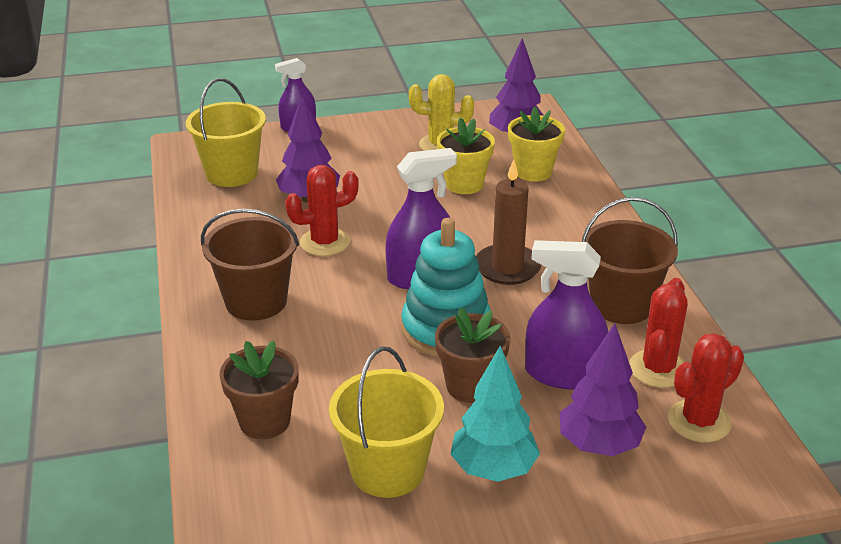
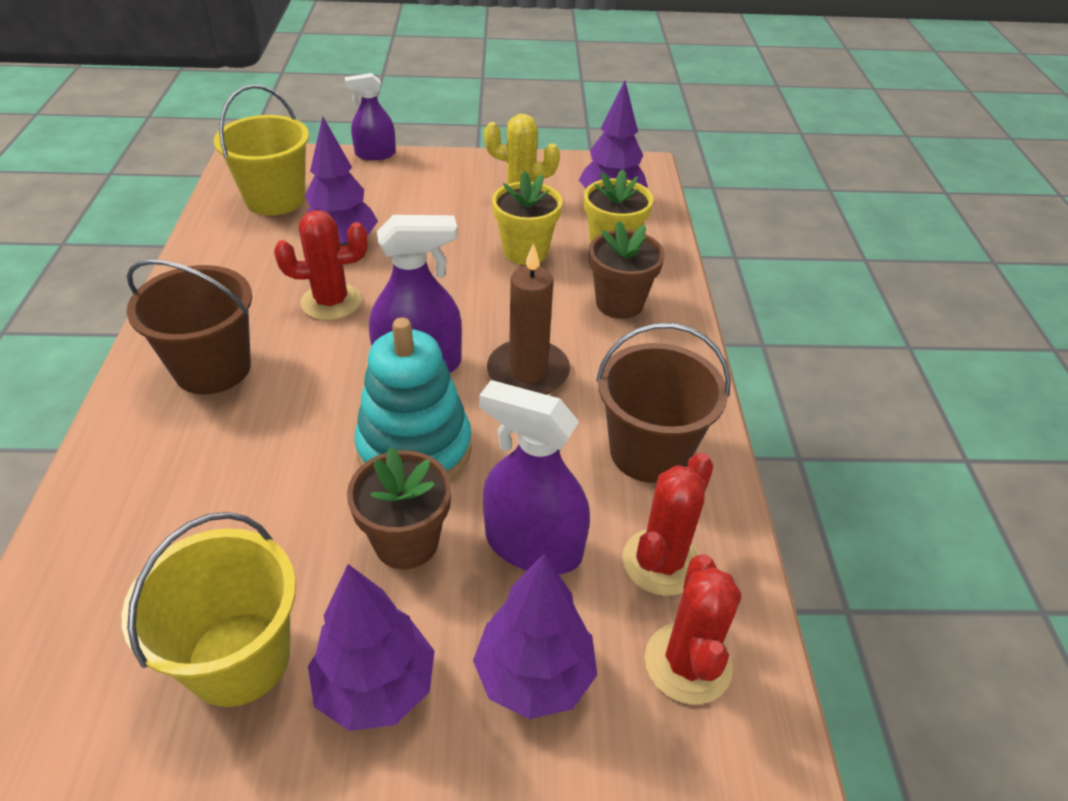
camera: 10 degrees right, 10 degrees up
brown flower pot [220,340,299,439] -> brown flower pot moved to [589,221,665,319]
turquoise tree [450,346,540,482] -> purple tree [308,564,435,731]
red cactus [668,333,744,442] -> red cactus turned 60 degrees counterclockwise [645,554,741,704]

